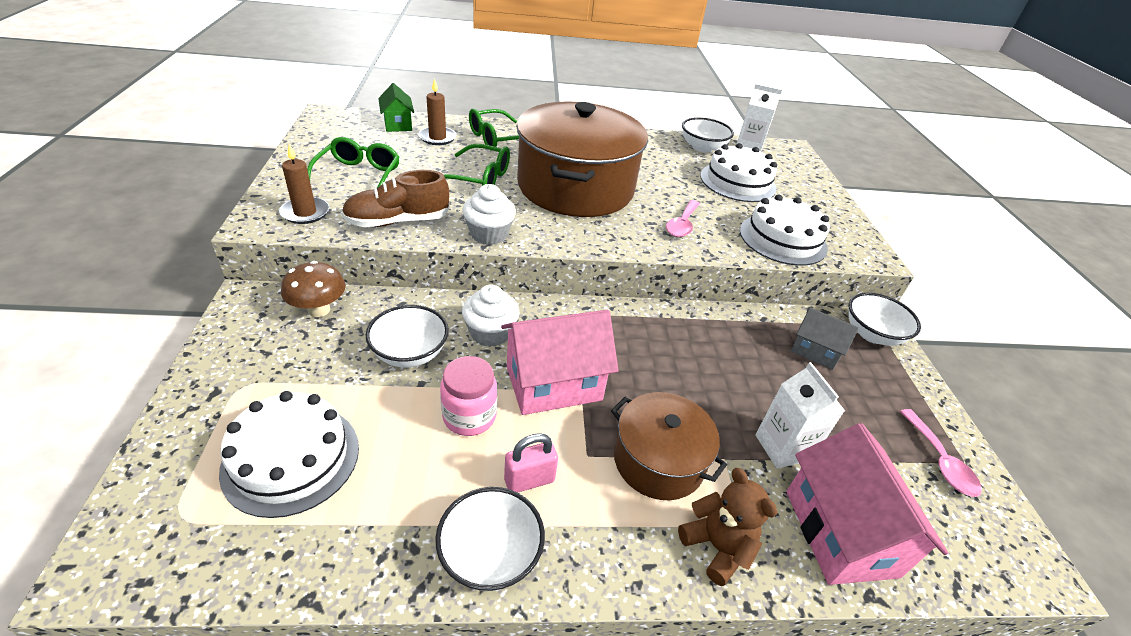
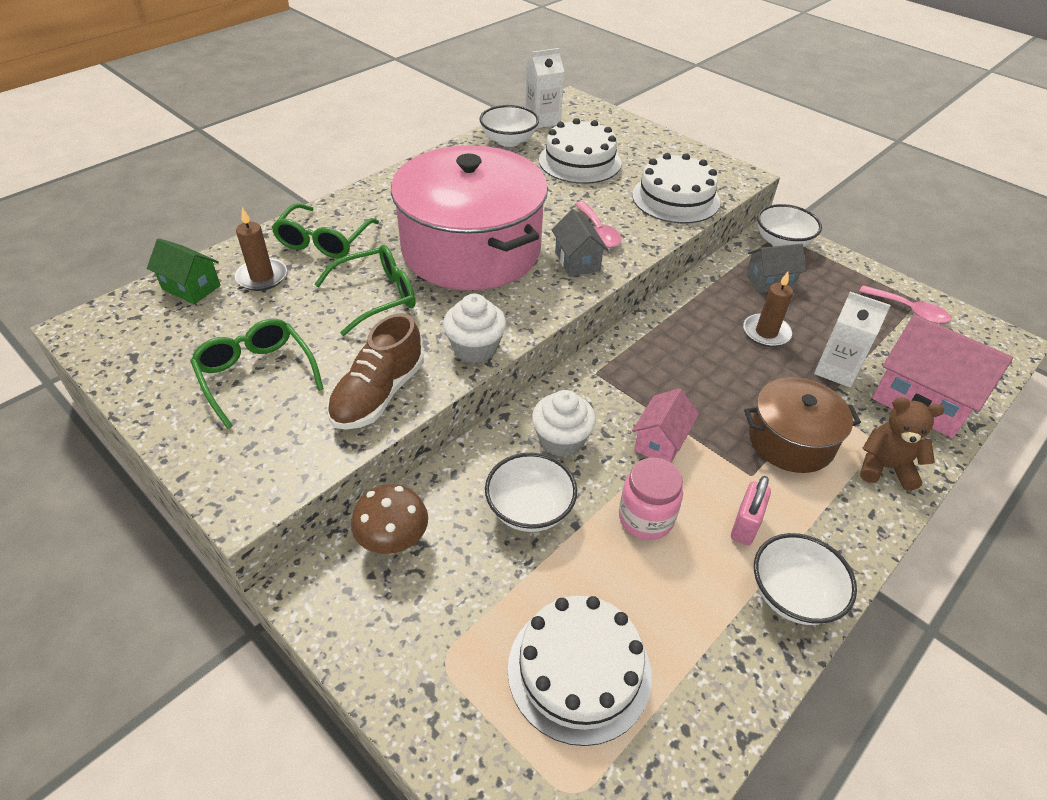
camera: 40 degrees left, 5 degrees up
brown candle [279,144,329,224] -> brown candle moved to [743,272,793,347]
pink house [501,310,619,415] -> pink house [632,388,699,463], size x0.57
brown pot [516,101,648,217] -> pink pot [391,145,548,290]
none -> grey house [552,209,608,277]

